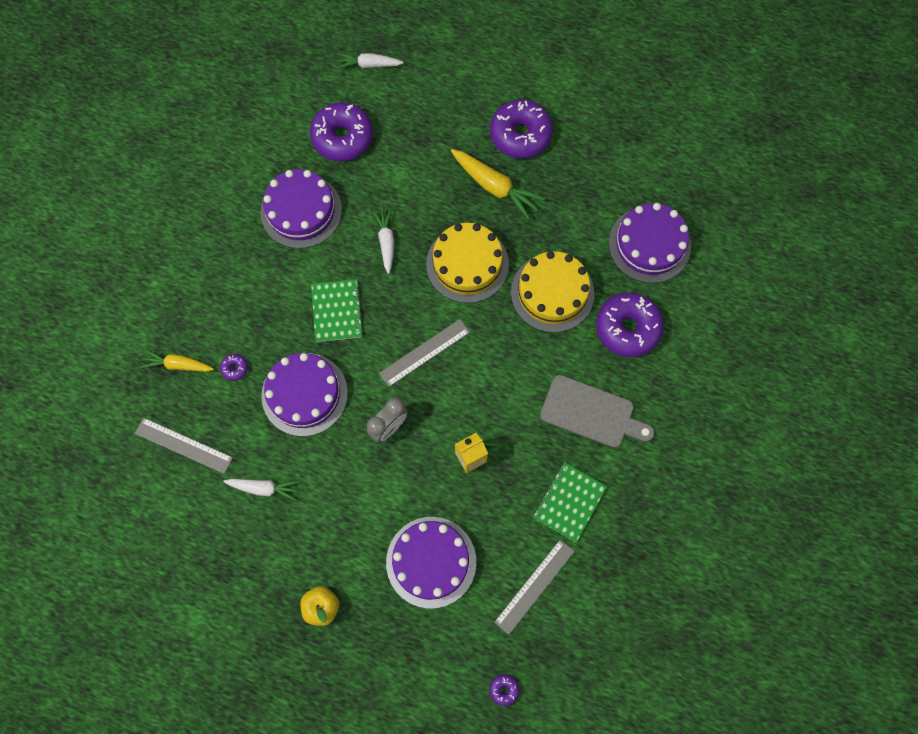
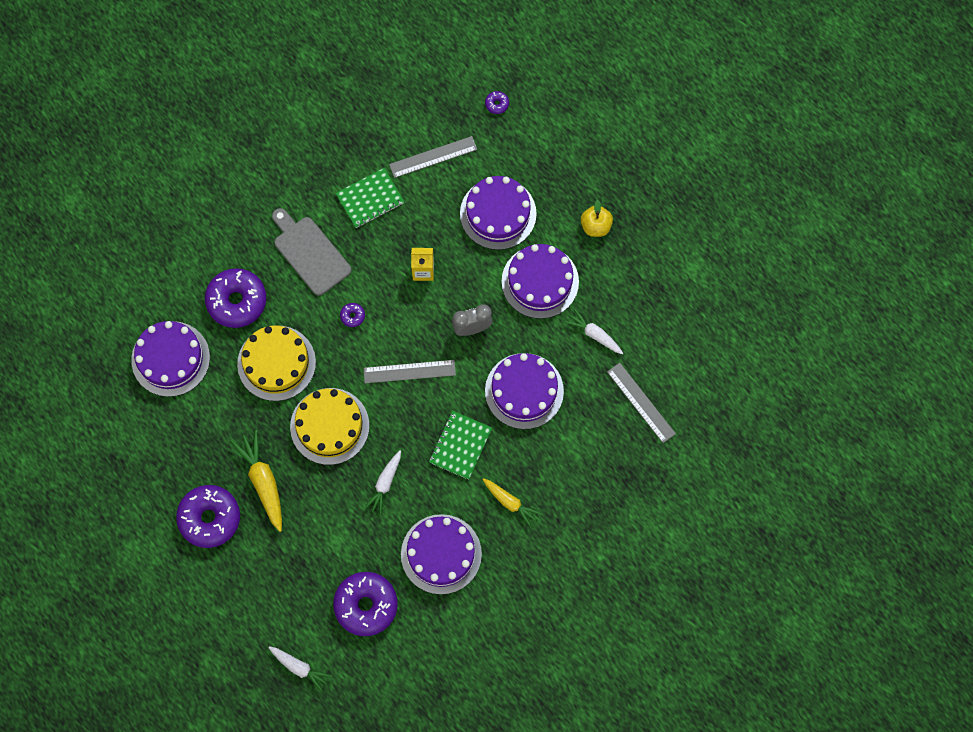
camera: 150 degrees left, 0 degrees up
yellow carrot [140,350,214,372] -> yellow carrot moved to [482,478,542,528]
purple donut [220,354,248,381] -> purple donut moved to [340,303,365,327]
none -> purple cake [502,244,579,319]

